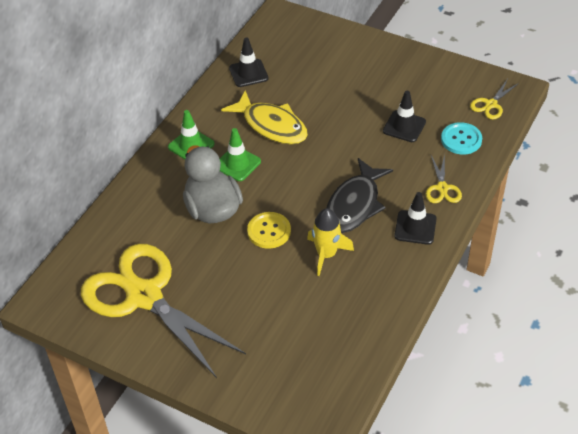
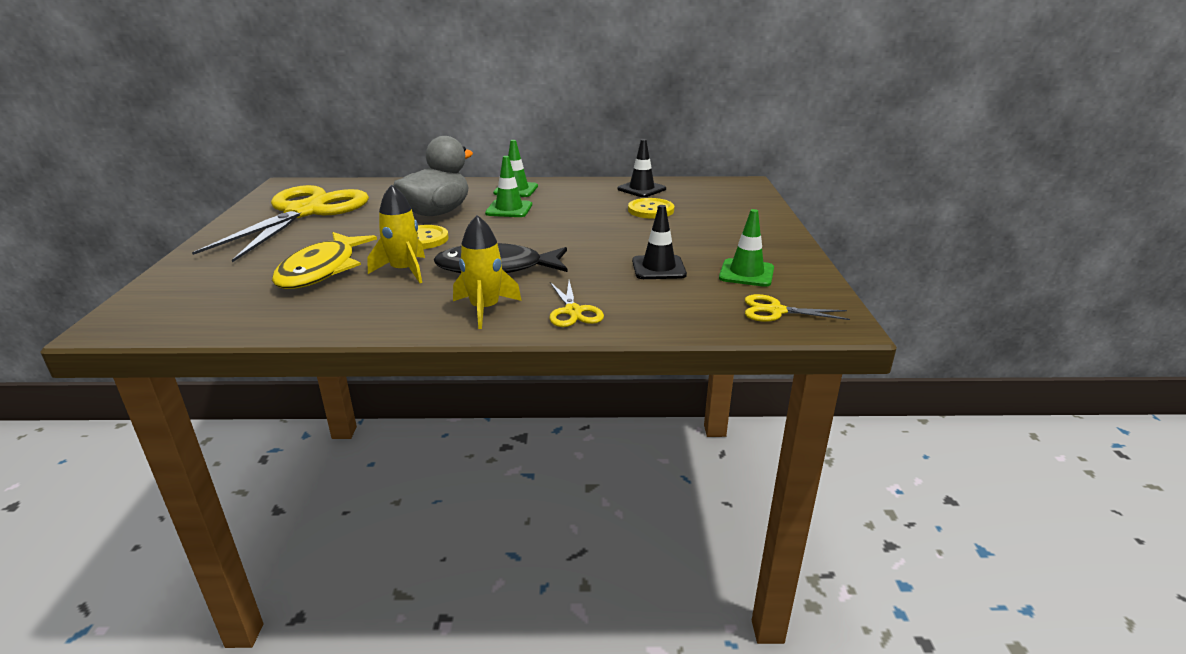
camera: 60 degrees right, 20 degrees down
yellow fish [221,90,308,145] -> yellow fish moved to [272,232,377,289]
black traffic cone [394,192,437,245] -> yellow rocket [453,215,522,329]
yellow scissors [426,154,462,203] -> yellow scissors turned 75 degrees counterclockwise [549,280,604,327]
turquoise button [441,122,482,155] -> none
none -> yellow button [628,198,674,219]
none -> green traffic cone [719,209,774,287]

